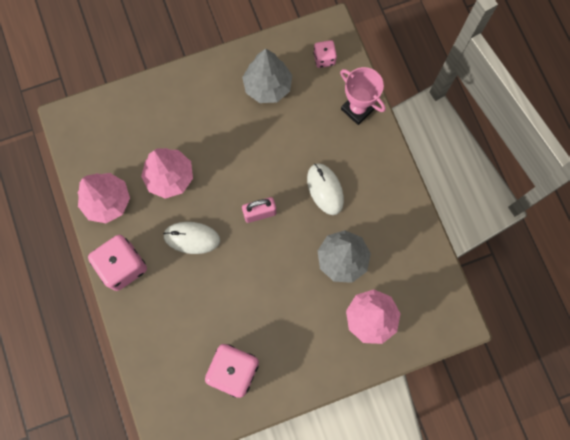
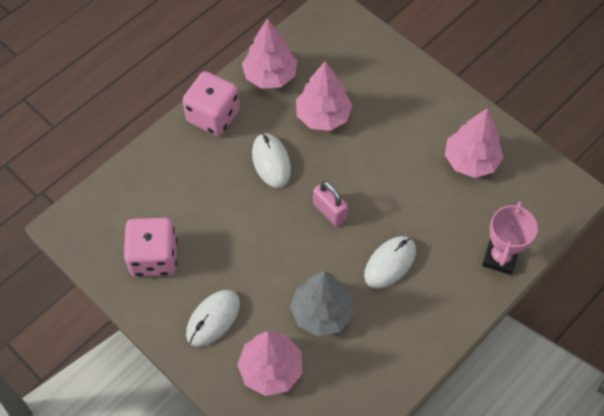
camera: 65 degrees right, 15 degrees down
grey tree [242,49,292,103] -> pink tree [445,108,504,178]
pink dice [313,40,337,68] -> none
none -> white mouse [186,290,240,347]

